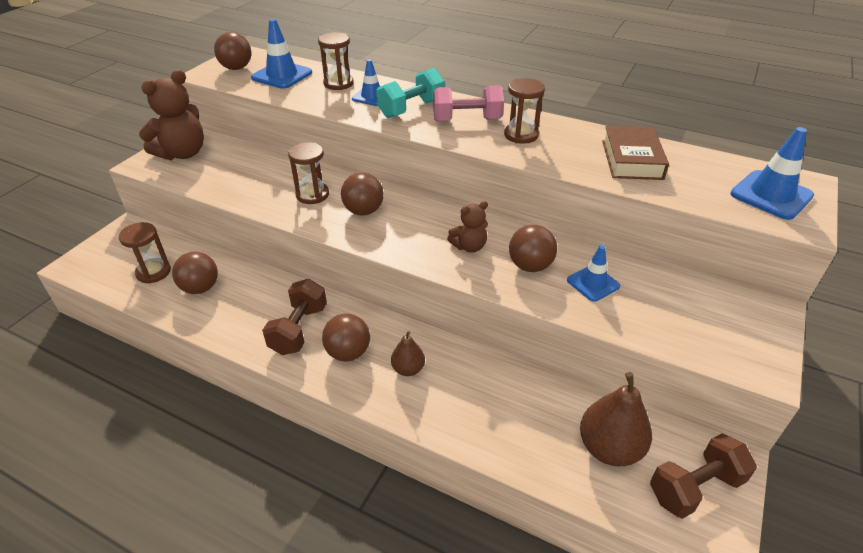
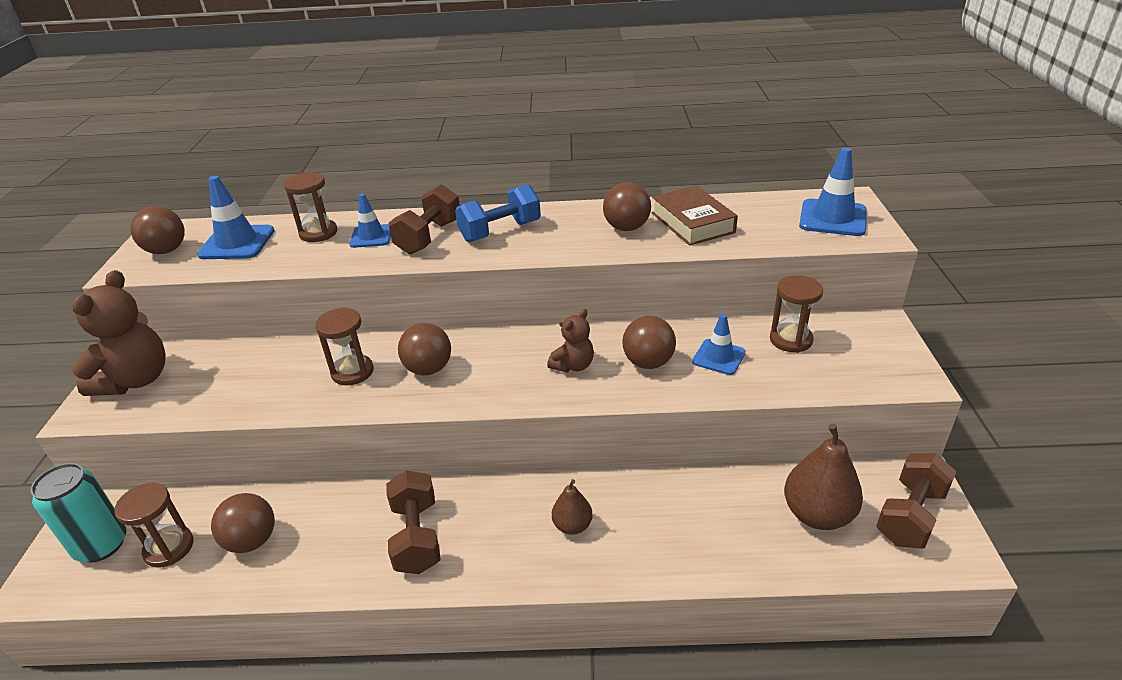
camera: 25 degrees left, 5 degrees down
brown ball [322,314,370,361] -> brown ball moved to [603,182,651,231]
turquoise dumbbell [376,68,445,118] -> brown dumbbell [388,184,460,255]
pink dumbbell [433,85,504,122] -> blue dumbbell [455,184,541,242]
brown hourglass [504,78,545,144] -> brown hourglass moved to [770,275,823,353]
none -> turquoise can [31,463,126,563]

